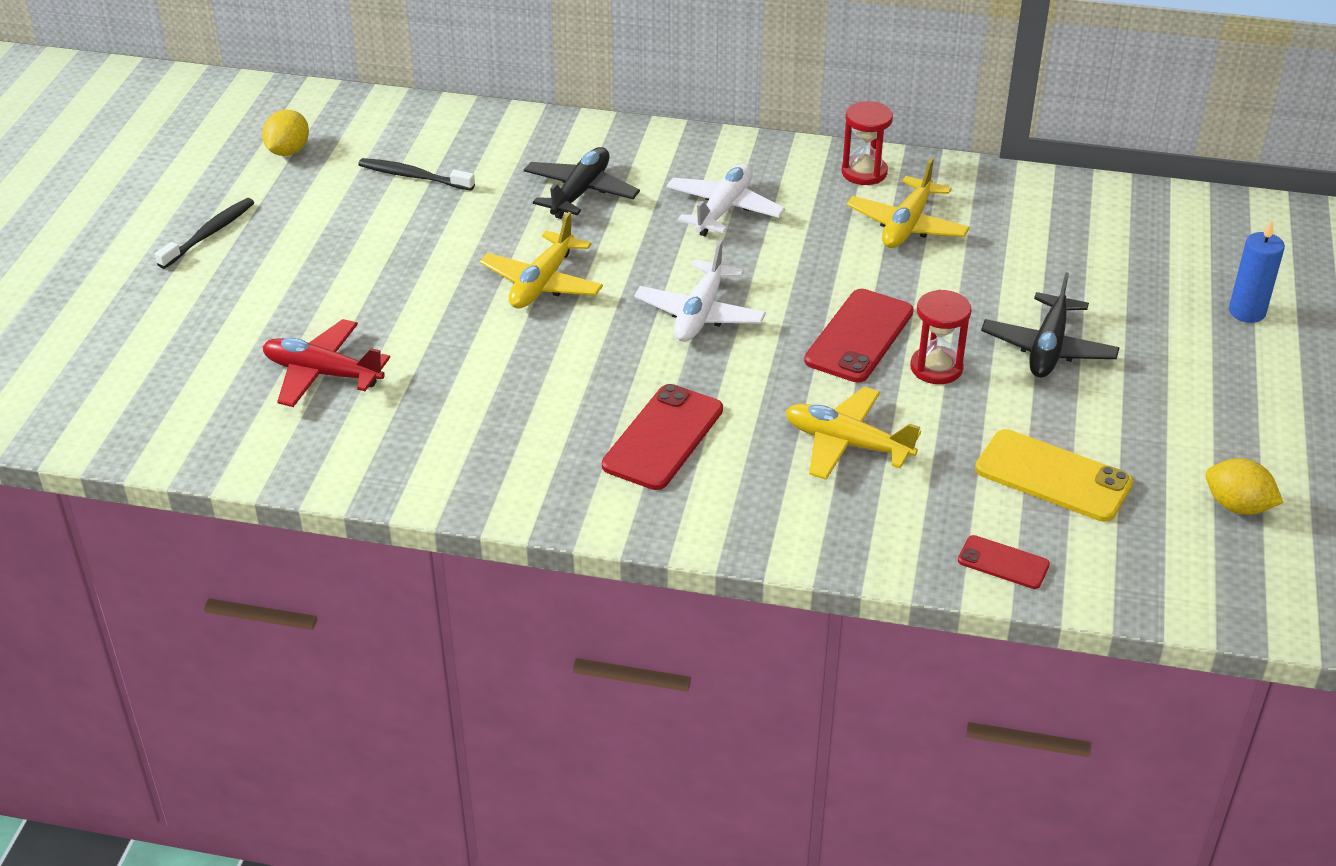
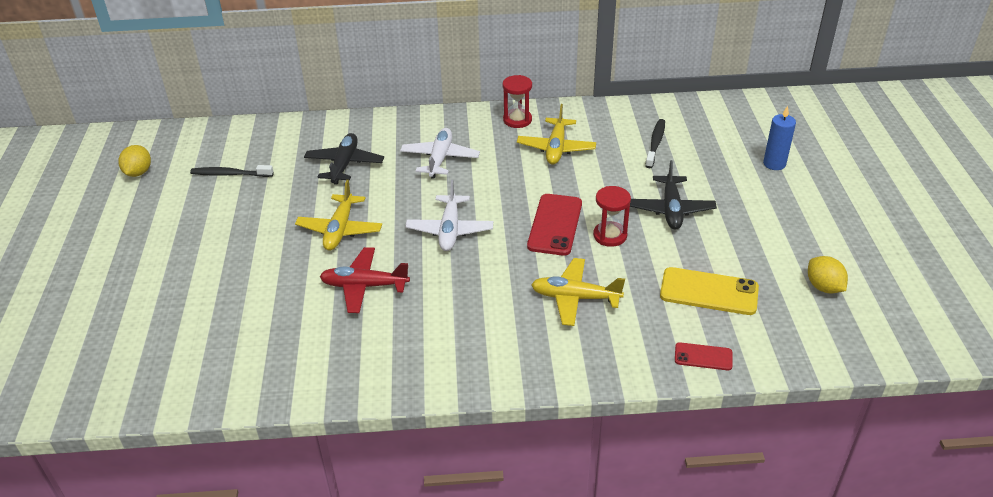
camera: 15 degrees left, 0 degrees up
black toothbrush [155,198,254,269] -> black toothbrush moved to [645,119,665,168]
red plane [263,319,390,407] -> red plane moved to [320,247,410,313]
red phone [602,384,723,490] -> none
yellow lemon [1206,458,1283,515] -> yellow lemon turned 45 degrees clockwise [808,256,848,293]

